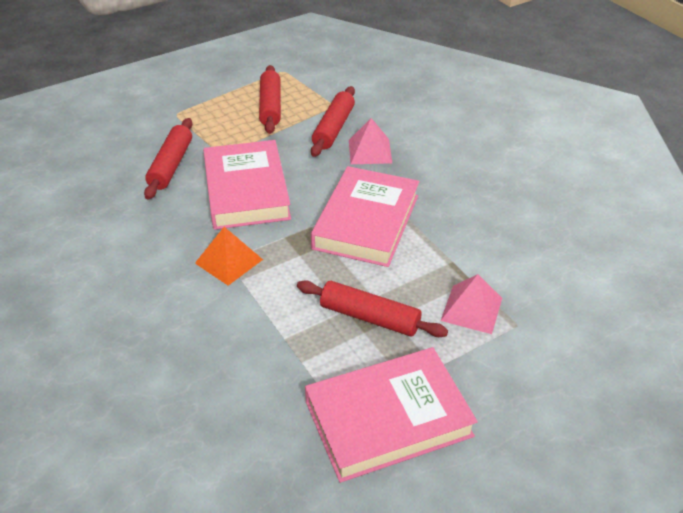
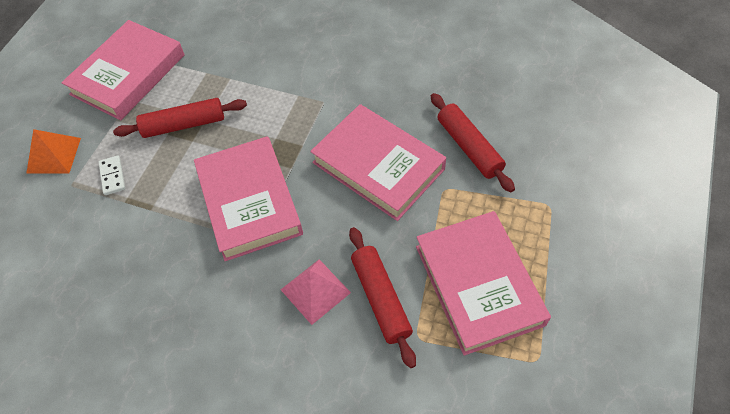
camera: 145 degrees right, 15 degrees up
orange pyramid [195,227,263,286] -> orange pyramid moved to [27,129,81,173]
red rolling pin [259,65,281,134] -> pink book [416,211,551,356]
pink pyramid [441,274,502,334] -> white domino [98,155,125,195]

